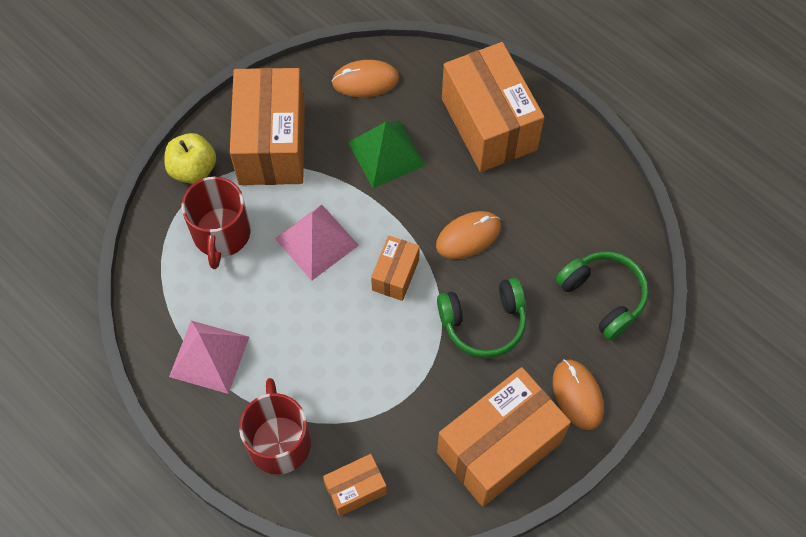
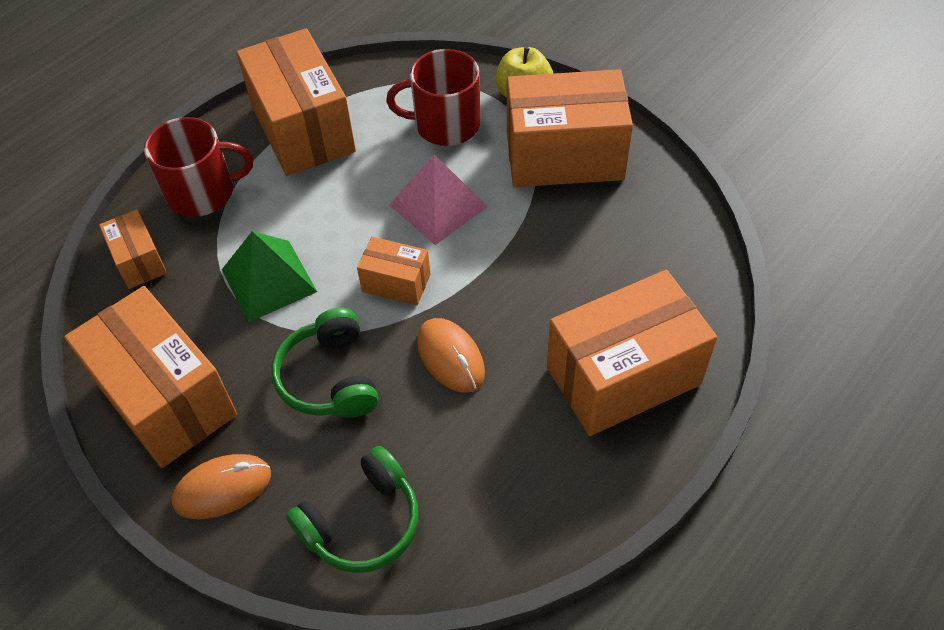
camera: 90 degrees right, 10 degrees down
pink pyramid [169,321,249,394] -> orange box [236,28,356,176]
orange mouse [332,60,399,97] -> none
green pyramid [348,121,425,188] -> green pyramid moved to [222,231,317,322]

